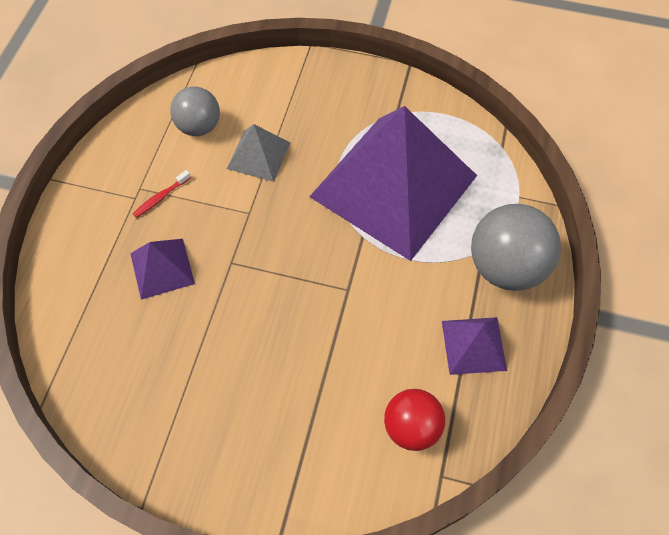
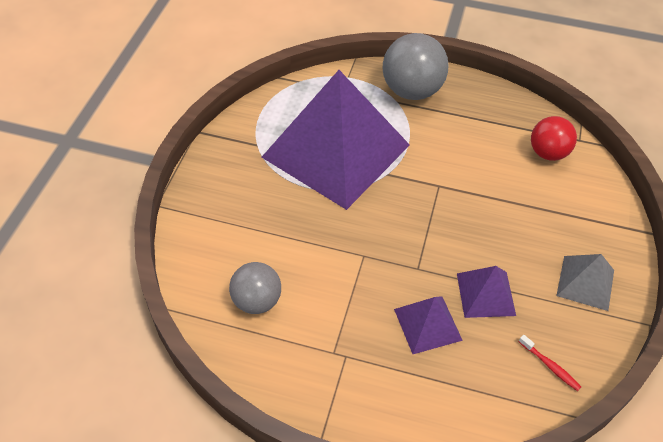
camera: 90 degrees left, 10 degrees down
red toothbrush [133,170,191,218] -> red toothbrush moved to [519,335,581,391]
grey pyramid [227,124,290,182] -> grey pyramid moved to [556,254,614,311]
purple pyramid [442,317,507,375] -> purple pyramid moved to [457,266,516,318]

